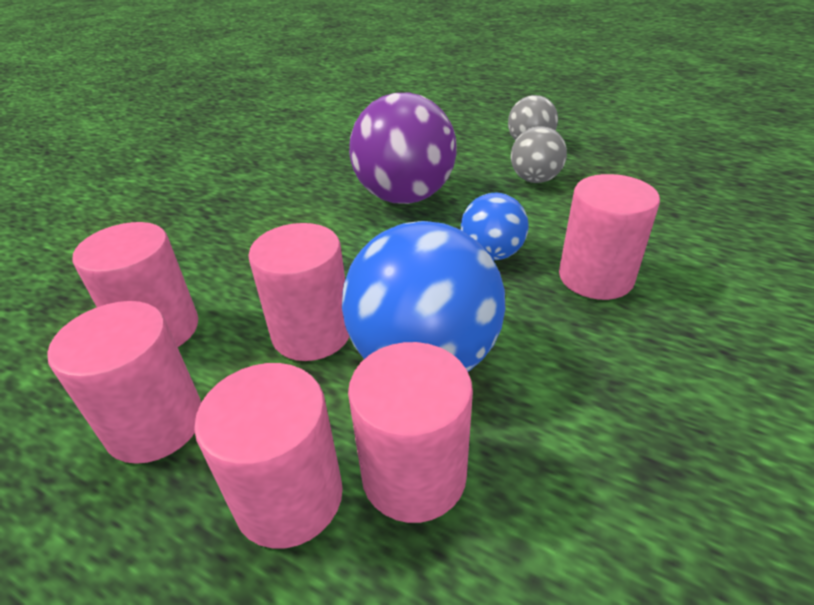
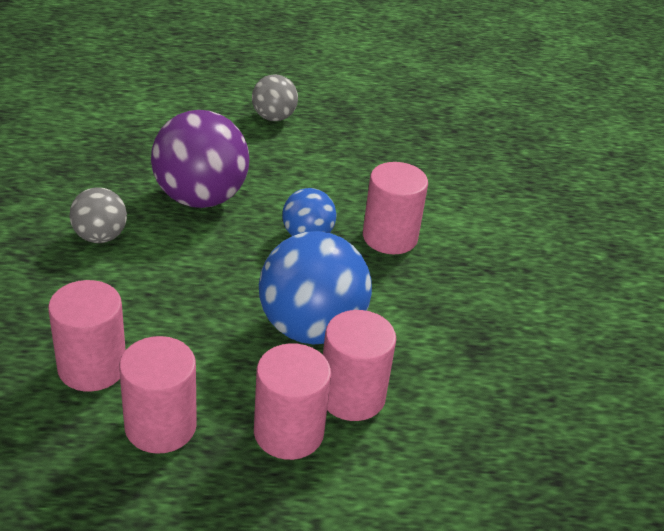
camera: 35 degrees left, 0 degrees up
pink cylinder [248,223,350,361] -> none
grey ball [511,126,567,183] -> grey ball moved to [70,187,127,243]

